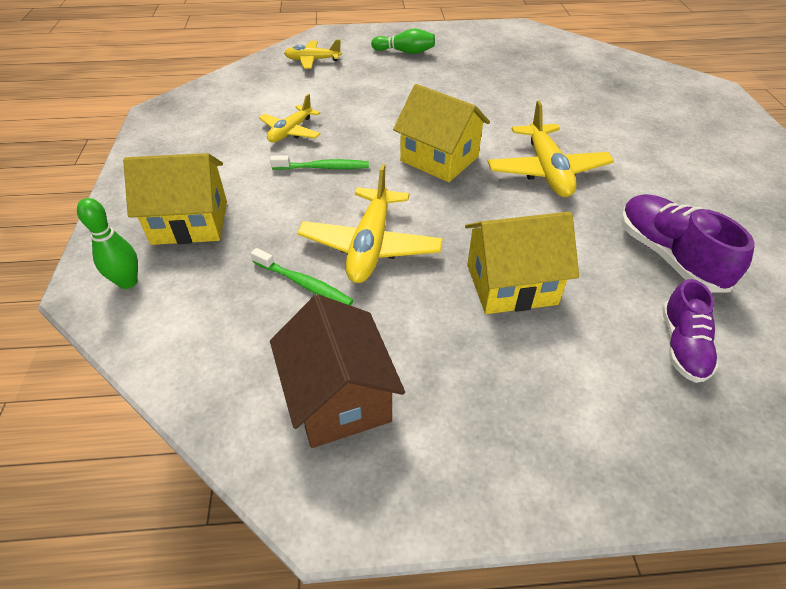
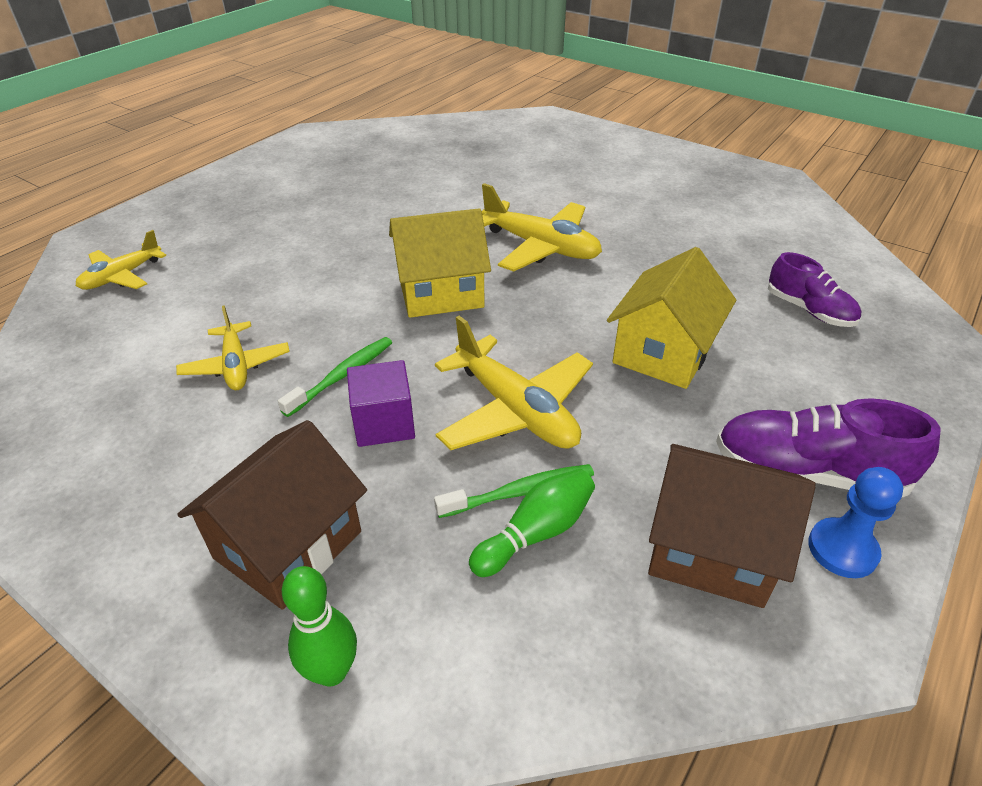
camera: 50 degrees left, 5 degrees down
yellow house [123,153,227,245] -> brown house [177,420,367,610]
green bowling pin [371,28,435,54] -> green bowling pin moved to [469,469,595,577]
purple shoe [621,194,755,292] -> purple shoe moved to [716,398,941,497]
none -> purple cube [347,360,415,447]
none -> blue pawn [808,467,903,578]

